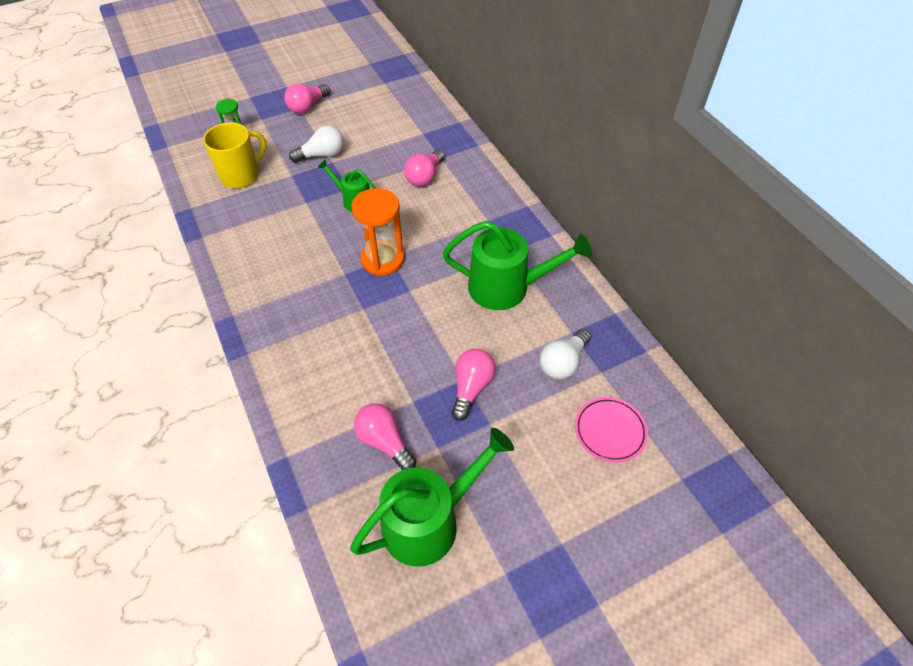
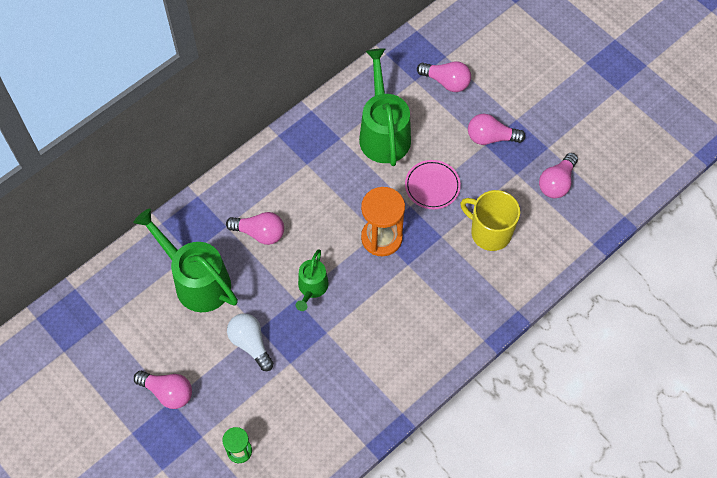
camera: 105 degrees left, 10 degrees up
yellow mug [203,122,267,188] -> yellow mug moved to [460,190,520,251]
green watering can [350,428,514,567] -> green watering can moved to [133,208,238,312]
white light bulb [539,329,591,379] -> pink light bulb [417,61,471,92]
pink plate [575,397,648,463] -> pink plate moved to [405,160,461,209]

